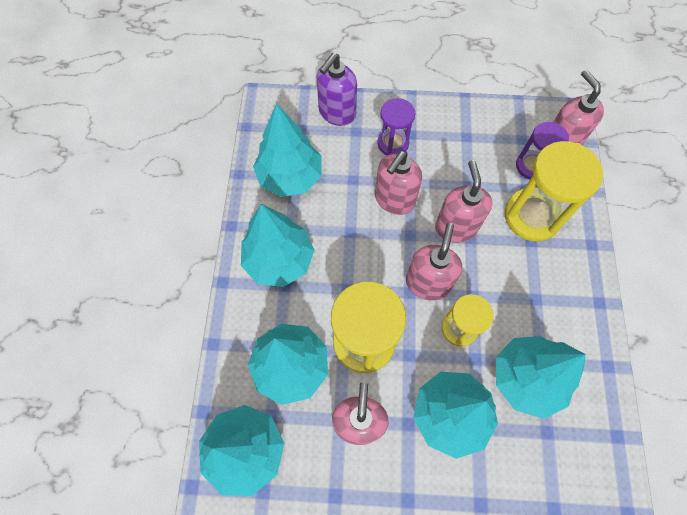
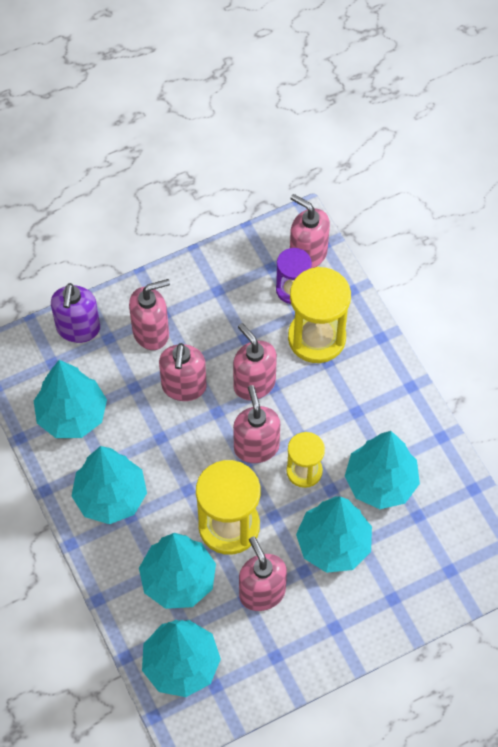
camera: 30 degrees left, 5 degrees down
purple hourglass [377,98,415,155] -> pink soap dispenser [129,279,170,350]

